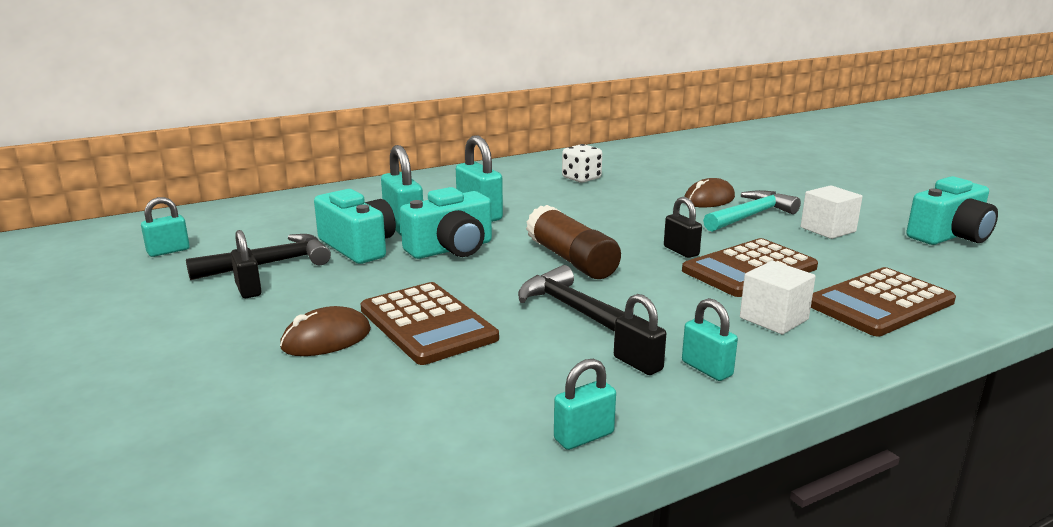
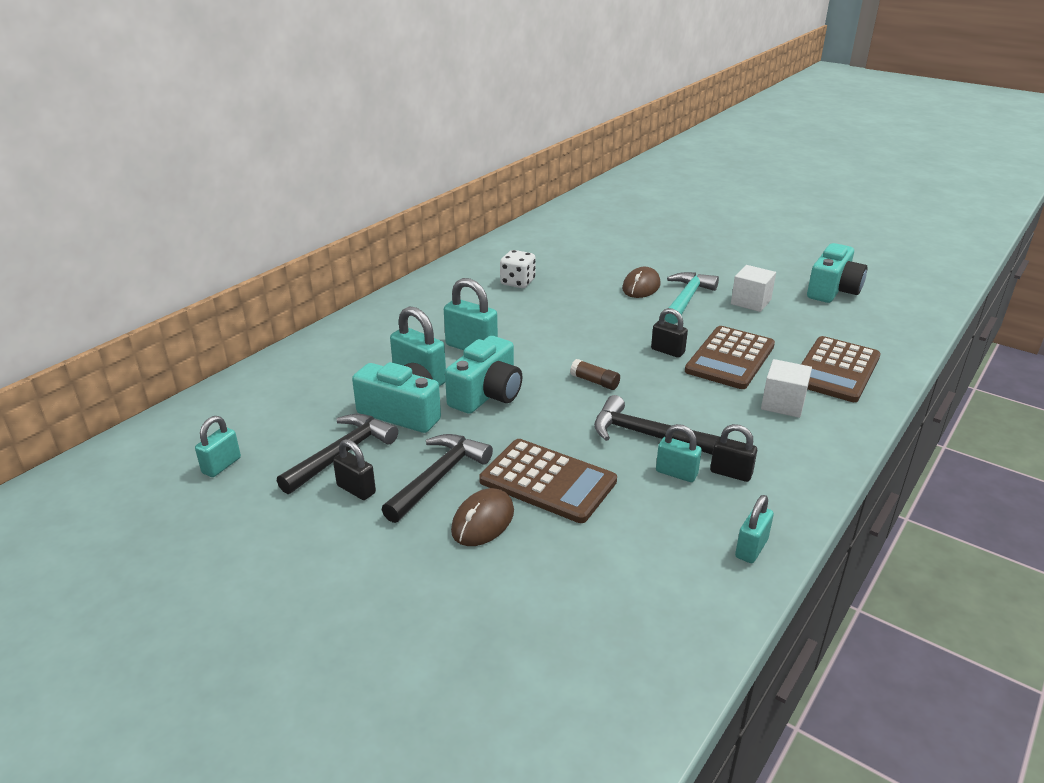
camera: 25 degrees left, 10 degrees up
brown glue stick [526,205,621,279] -> brown glue stick [570,359,620,390], size x0.49
turquoise padlock [682,298,738,381] -> turquoise padlock moved to [656,424,702,482]
none -> black hammer [381,434,493,523]

